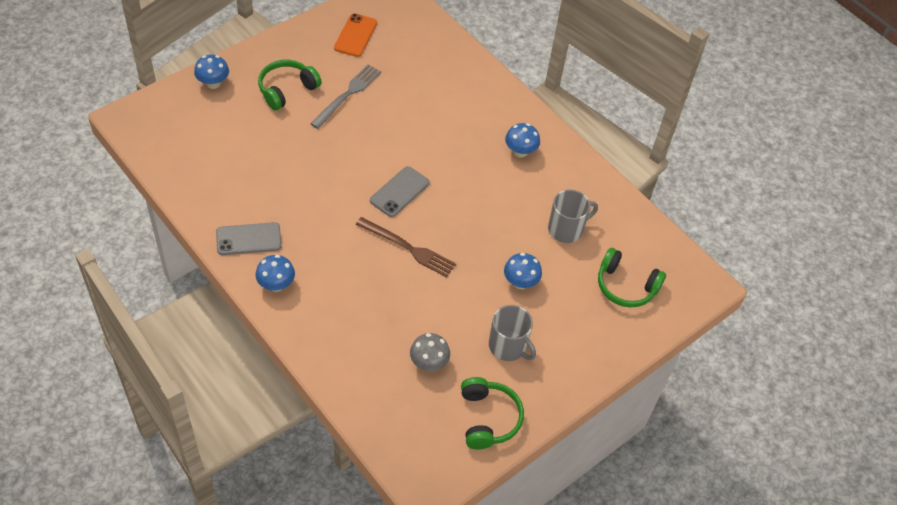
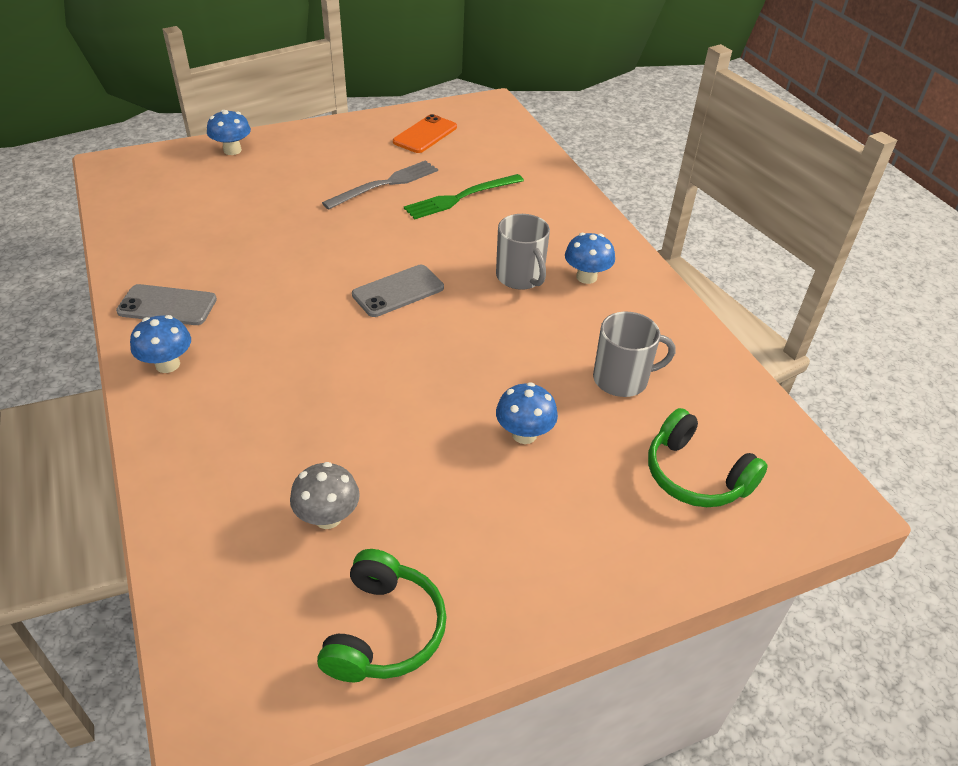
camera: 20 degrees right, 10 degrees down
green headphones [258,60,321,110] -> none
brown fork [356,217,456,277] -> none
grey mug [489,305,536,361] -> grey mug moved to [496,214,550,290]
none -> green fork [404,174,524,220]

